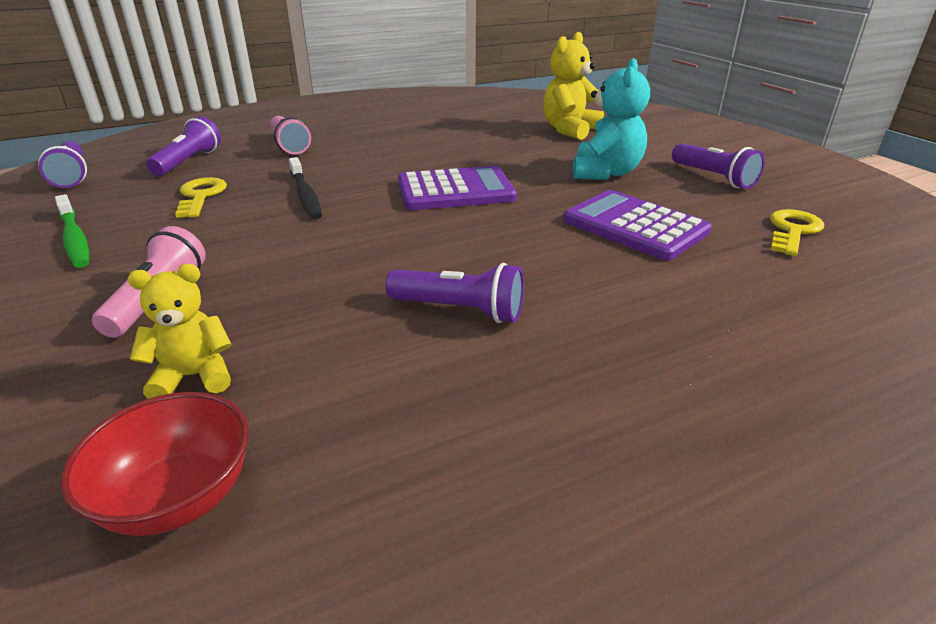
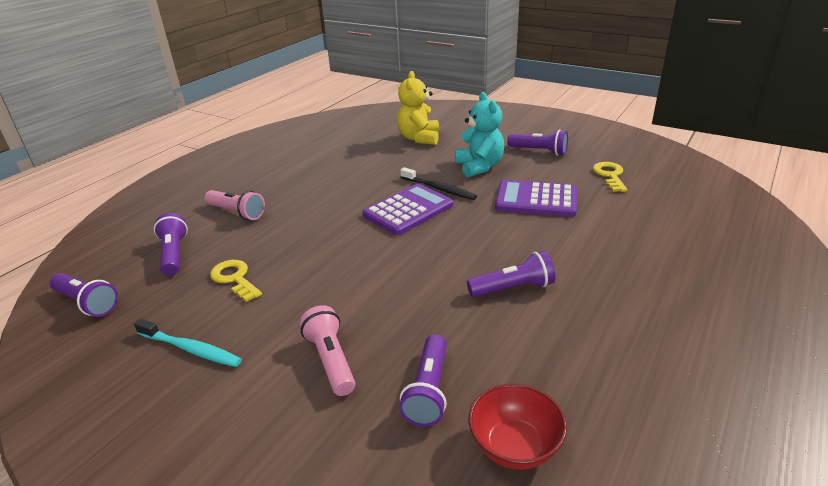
camera: 30 degrees left, 0 degrees up
green toothbrush [55,194,89,268] -> turquoise toothbrush [134,319,242,367]
yellow teddy bear [128,264,232,399] -> purple flashlight [399,334,447,427]
black toothbrush [289,157,322,220] -> black toothbrush moved to [400,167,477,200]

